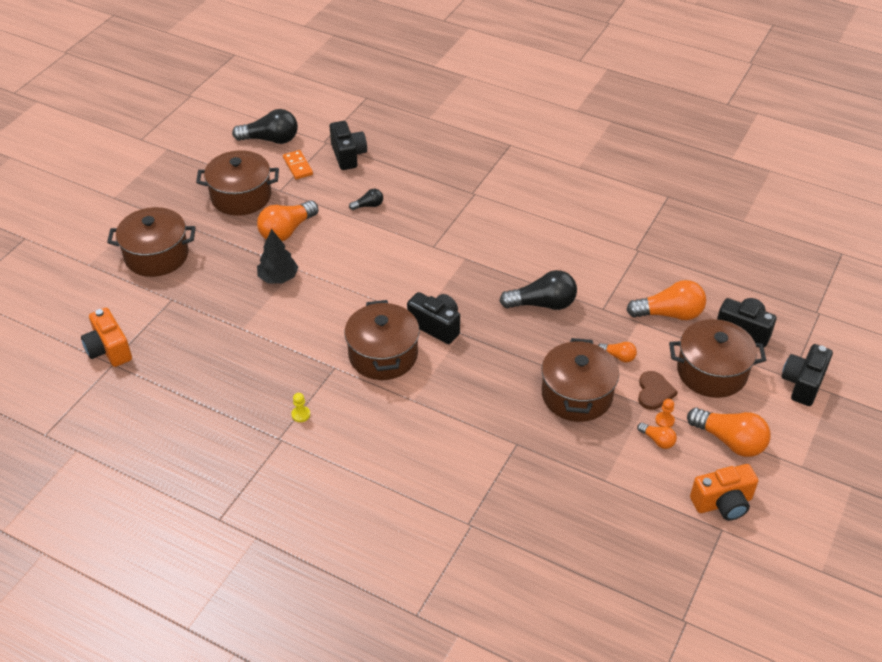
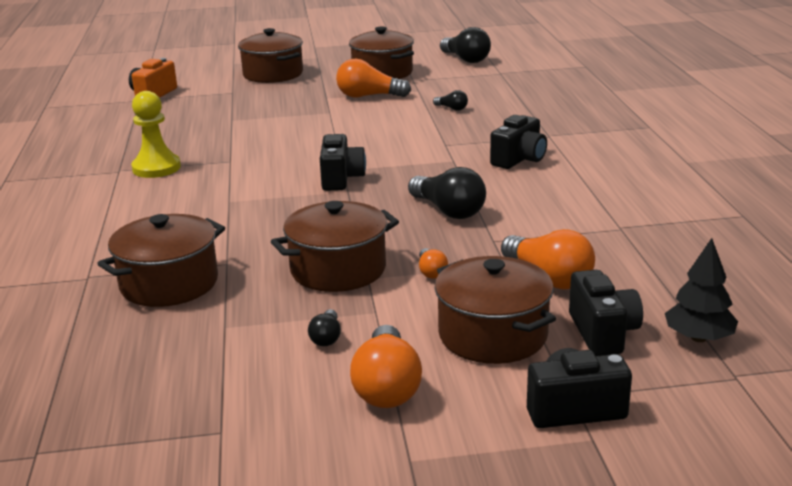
camera: 55 degrees right, 20 degrees down
black tree [257,229,298,284] -> black tree moved to [665,238,738,342]
orange domino [283,150,313,179] -> none
yellow pawn [291,393,310,422] -> yellow pawn [131,91,181,178], size x2.40
black camera [330,121,367,170] -> black camera moved to [490,115,547,169]
brown pot [345,300,420,380] -> brown pot moved to [97,214,225,307]
orange light bulb [637,423,677,449] -> black light bulb [308,309,341,346]
brown heart [638,371,678,410] -> none
orange pawn [655,399,675,428] -> none
orange camera [690,464,758,521] -> none

